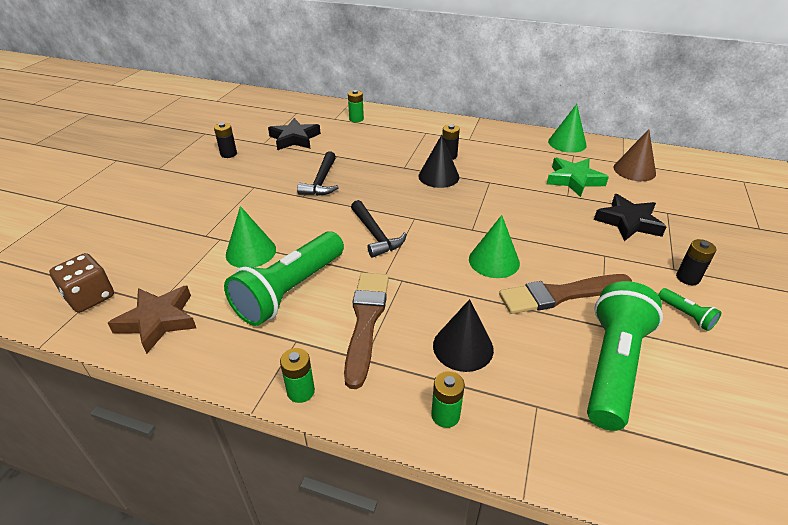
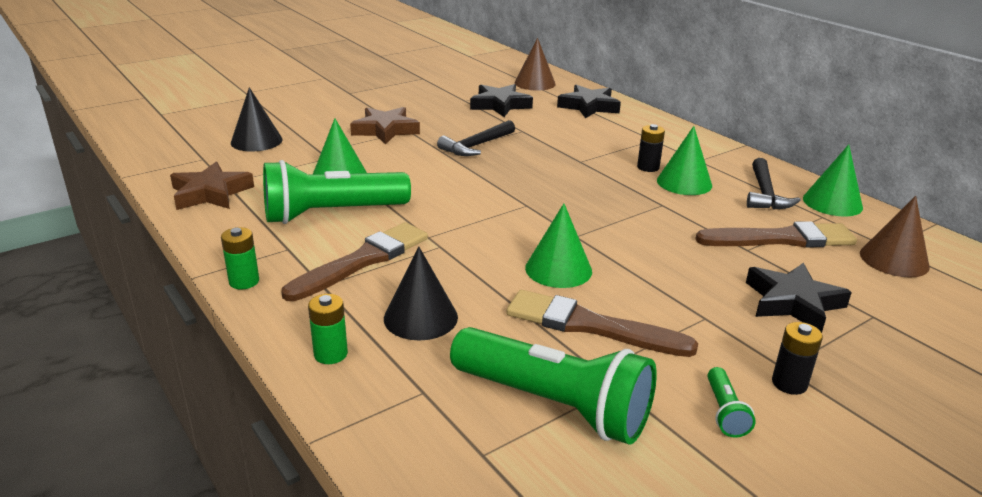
camera: 35 degrees right, 10 degrees down
brown dice [49,253,114,313] -> none
black battery [214,123,237,158] -> none
green battery [348,90,364,122] -> black star [557,85,621,118]
black hammer [351,200,407,258] -> black hammer moved to [747,158,801,210]
black cone [418,135,459,188] -> black cone moved to [231,87,283,152]
green star [547,157,609,197] -> brown brush [695,221,857,248]
green flashlight [587,281,663,431] -> green flashlight turned 60 degrees clockwise [450,327,657,445]
none -> brown star [350,107,420,145]
none -> brown cone [515,38,556,90]
none -> green cone [657,126,712,195]

